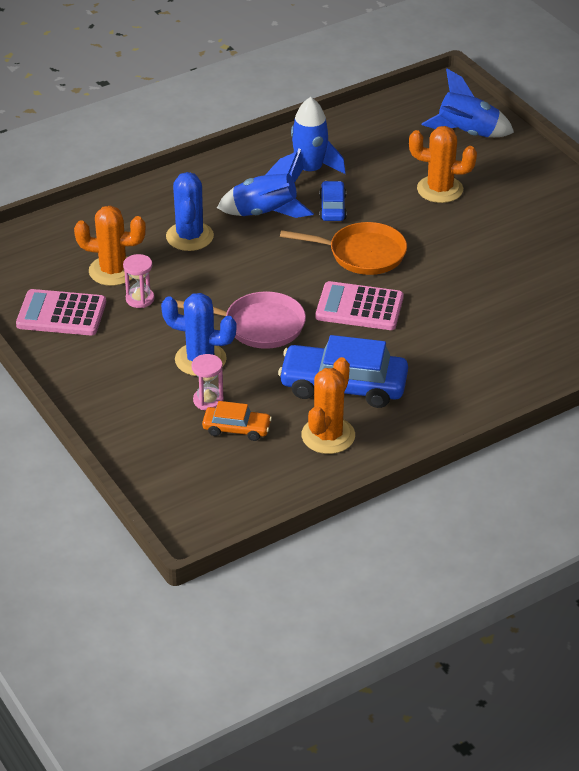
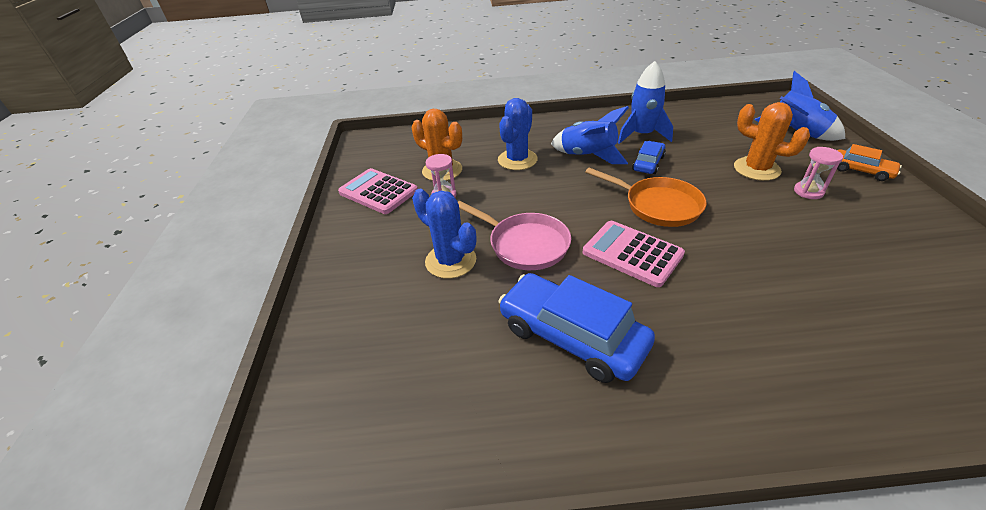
camera: 30 degrees right, 0 degrees up
pink hourglass [192,354,224,410] -> pink hourglass moved to [794,147,843,199]
orange car [202,401,272,441] -> orange car moved to [837,144,902,181]
orange cactus [301,357,355,454] -> none

